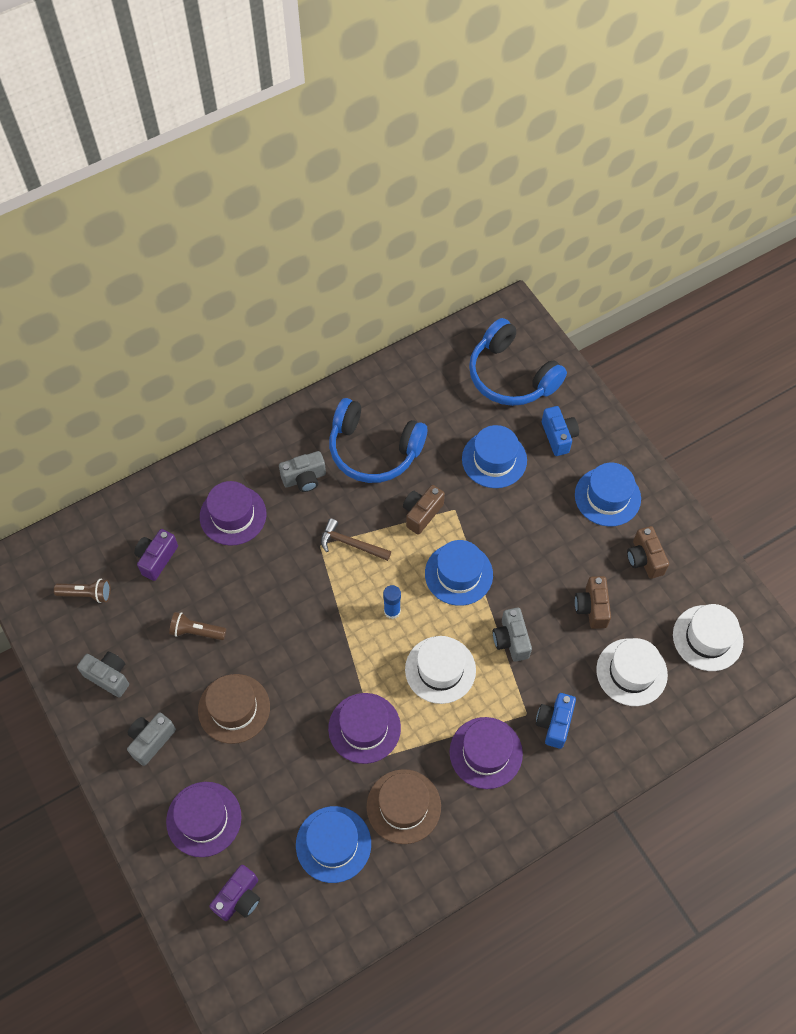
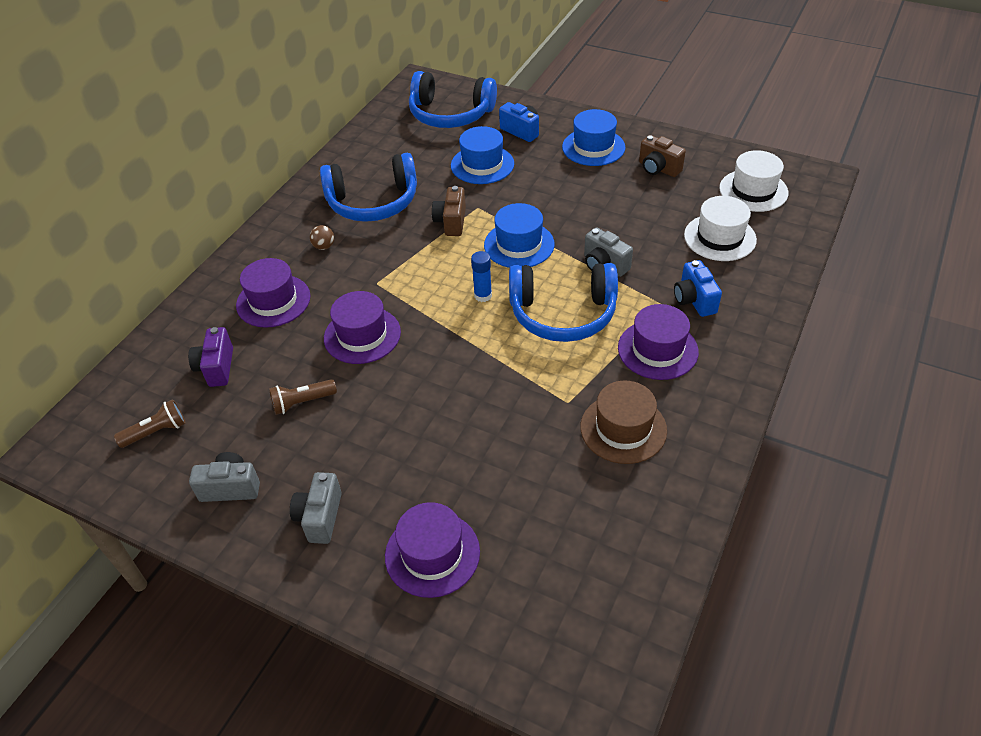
camera: 30 degrees left, 15 degrees down
brown hat [198,674,270,744] -> none
purple camera [209,865,260,921] -> none
grey camera [279,451,326,492] -> brown ball [310,225,334,250]
blue hat [296,806,371,883] -> none
brown hammer [321,518,391,561] -> none
purple hat [328,693,401,764] -> purple hat moved to [324,291,401,364]
white hat [405,636,476,704] -> blue headphones [509,263,618,342]
brown camera [575,576,611,629] -> none

